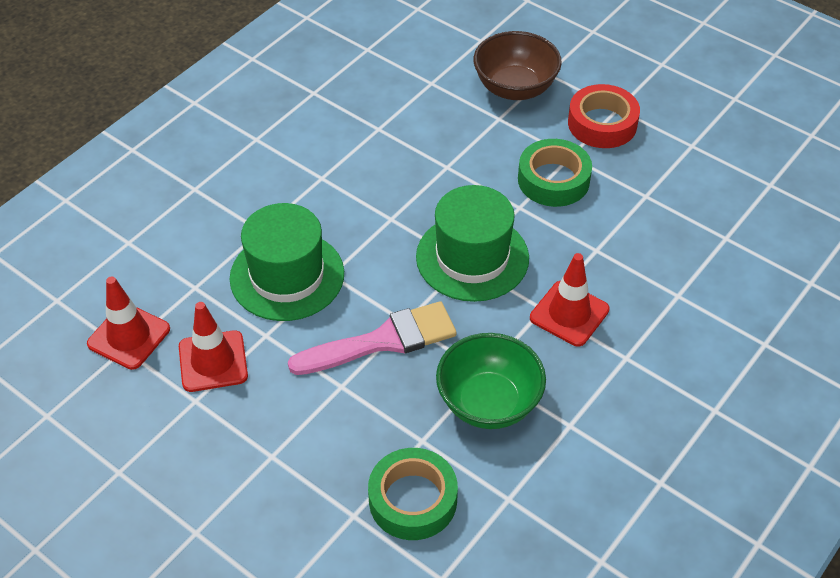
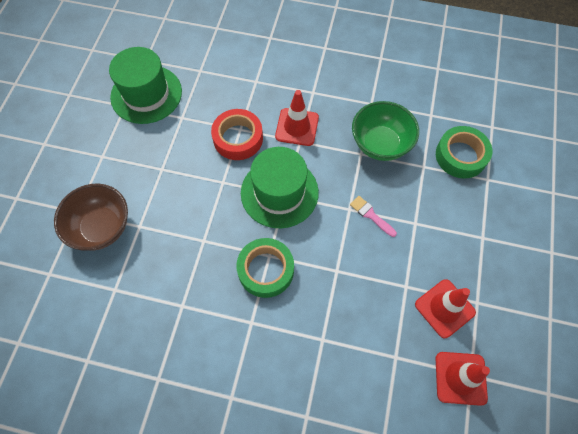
camera: 115 degrees left, 15 degrees up
green hat [230,203,344,321] -> green hat moved to [109,47,182,124]
pink brush [288,301,457,375] -> pink brush [350,196,397,237], size x0.49
green tape [518,139,592,207] -> green tape moved to [237,238,294,298]
red tape [568,84,640,148] -> red tape moved to [211,109,263,160]

